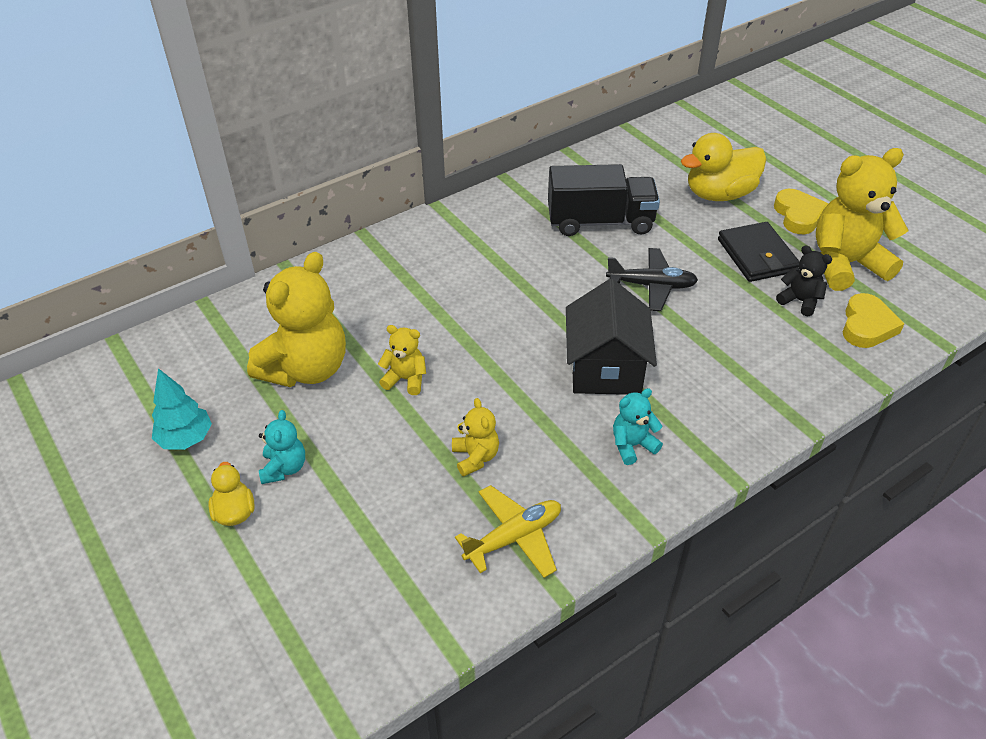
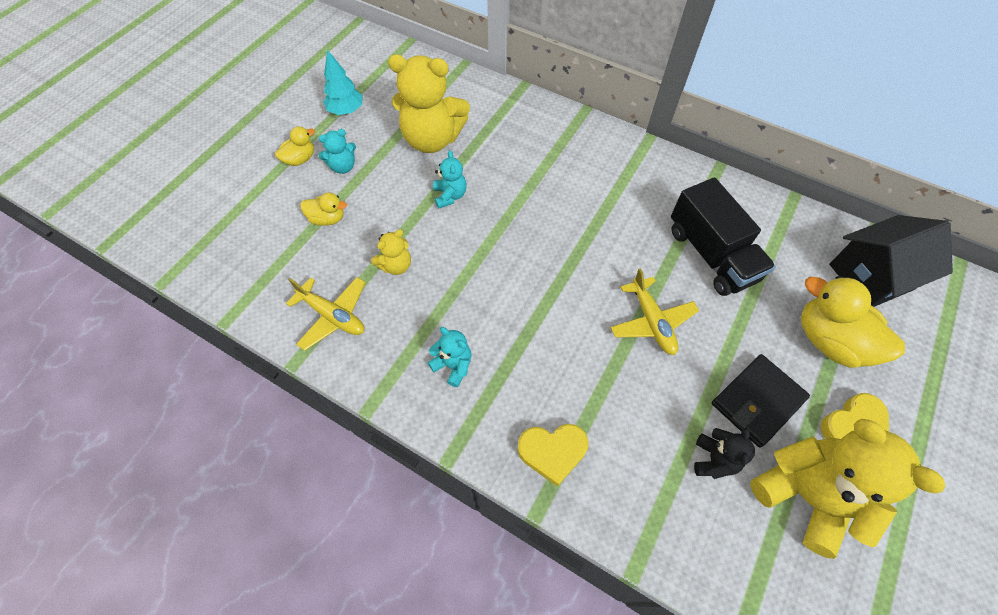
camera: 65 degrees right, 15 degrees up
yellow teddy bear [378,325,426,395] -> turquoise teddy bear [433,150,467,209]
black house [566,279,657,395] -> black house moved to [829,215,953,307]
black plane [606,248,698,311] -> yellow plane [610,268,699,355]
yellow heart [843,293,905,348] -> yellow heart moved to [518,424,589,487]
none -> yellow duck [300,192,347,226]

